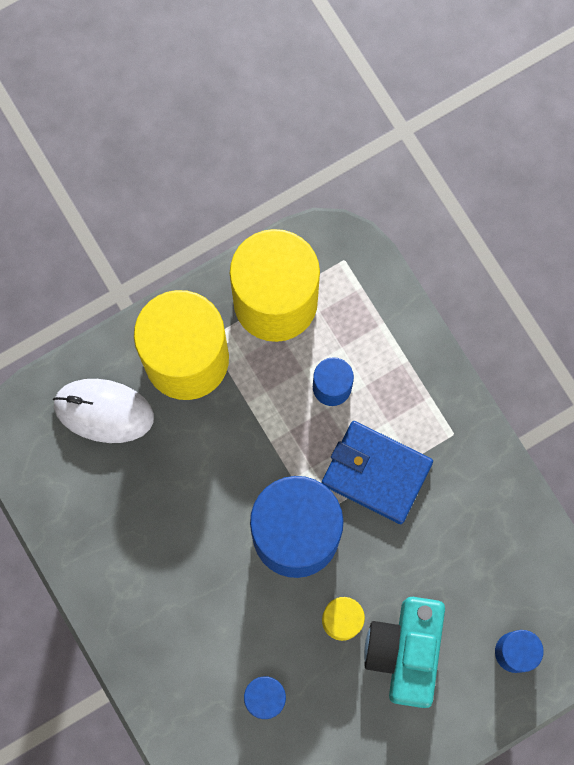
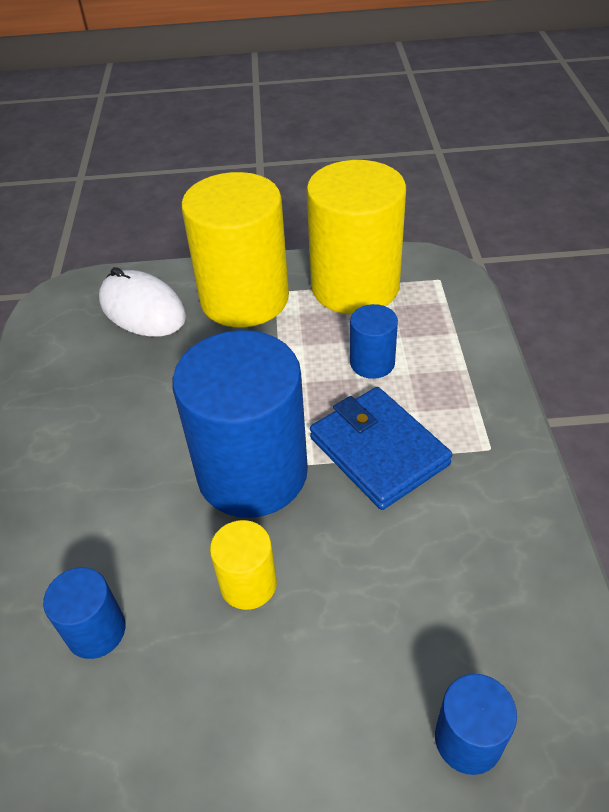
camera: 30 degrees right, 30 degrees down
turquoise camera [364,597,445,708] -> none

